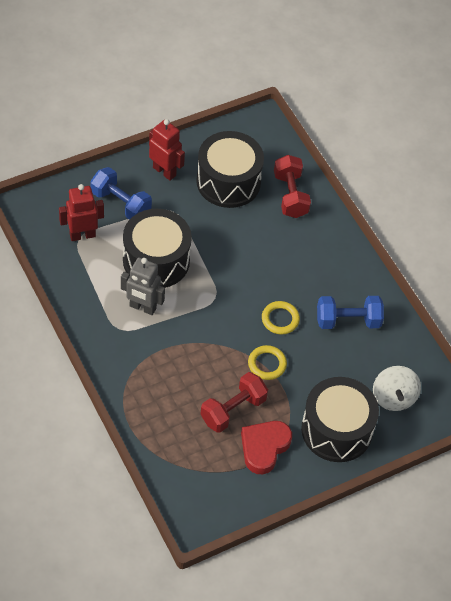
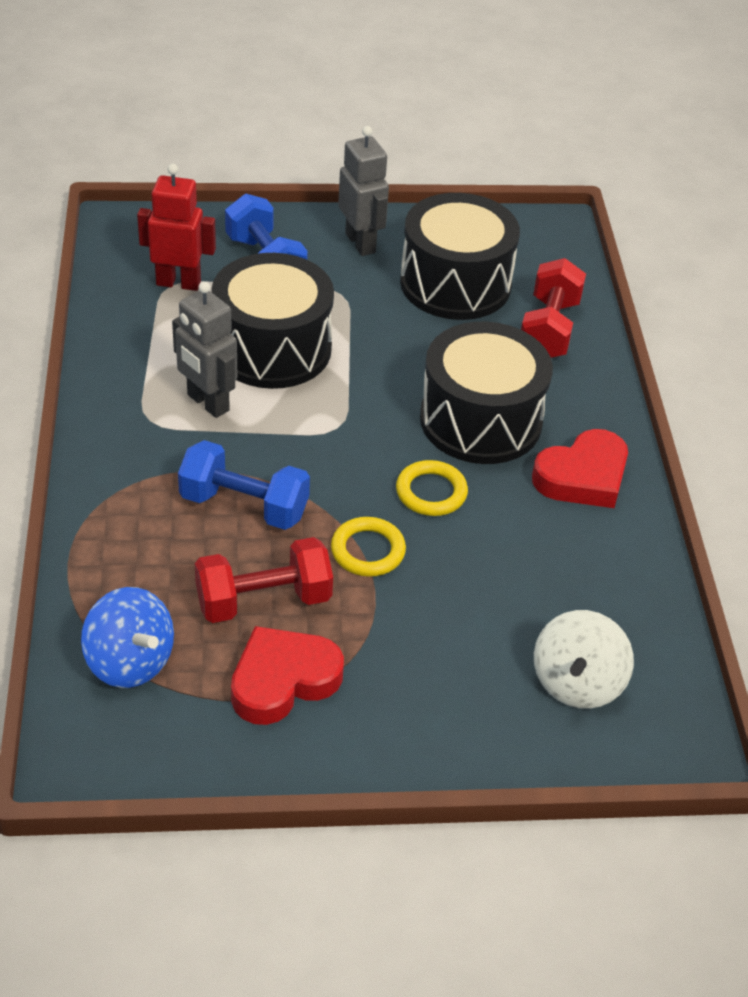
camera: 25 degrees right, 10 degrees down
red robot [149,119,185,181] -> grey robot [338,126,389,256]
black drum [301,377,379,462] -> black drum moved to [420,322,553,464]
blue dumbbell [317,296,384,329] -> blue dumbbell moved to [178,440,310,530]
none -> blue spinning top [81,587,174,688]
none -> red heart [532,429,628,508]

